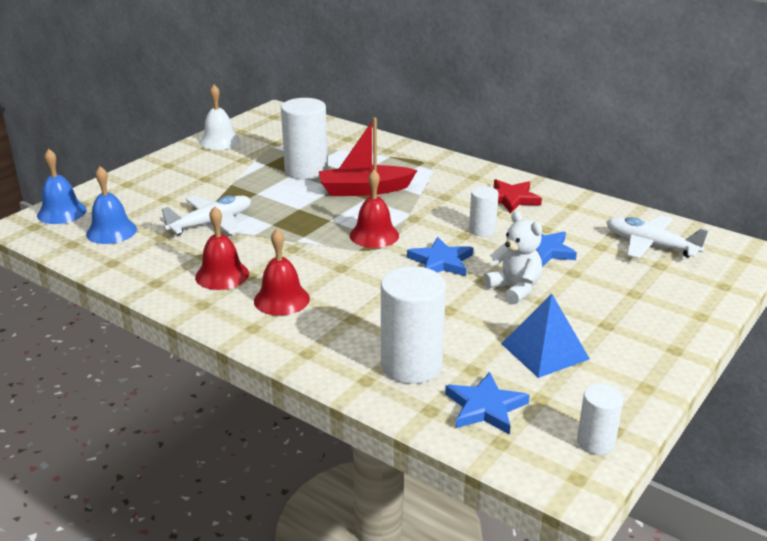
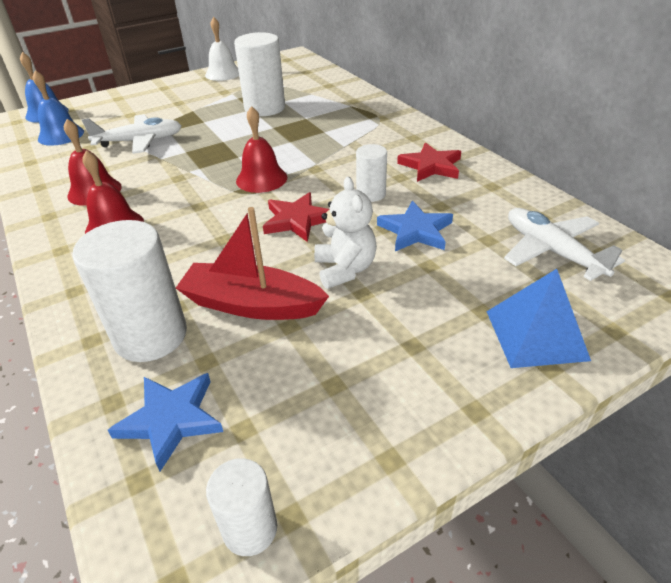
camera: 25 degrees right, 10 degrees up
red boat [319,118,417,196] -> red boat moved to [176,207,329,320]
blue star [407,237,473,276] -> red star [263,192,329,242]
blue pyramid [501,293,590,378] -> blue pyramid moved to [486,269,591,368]

